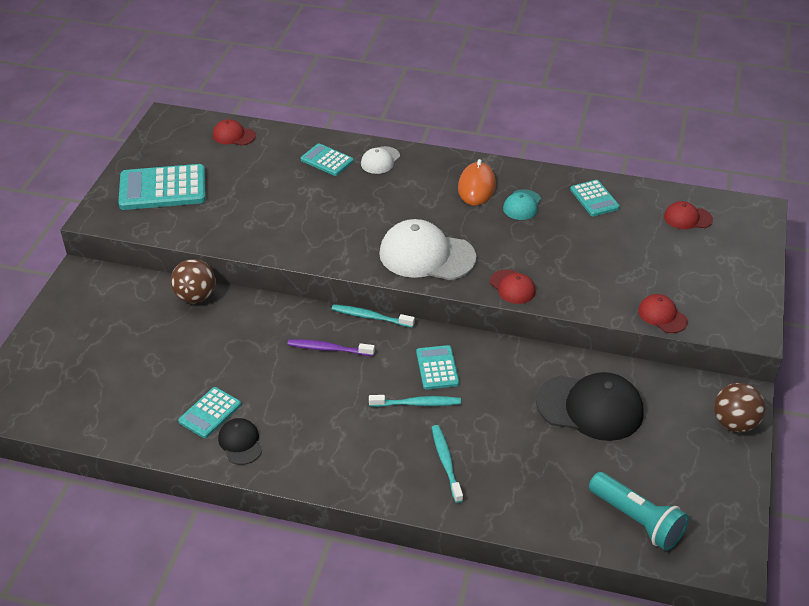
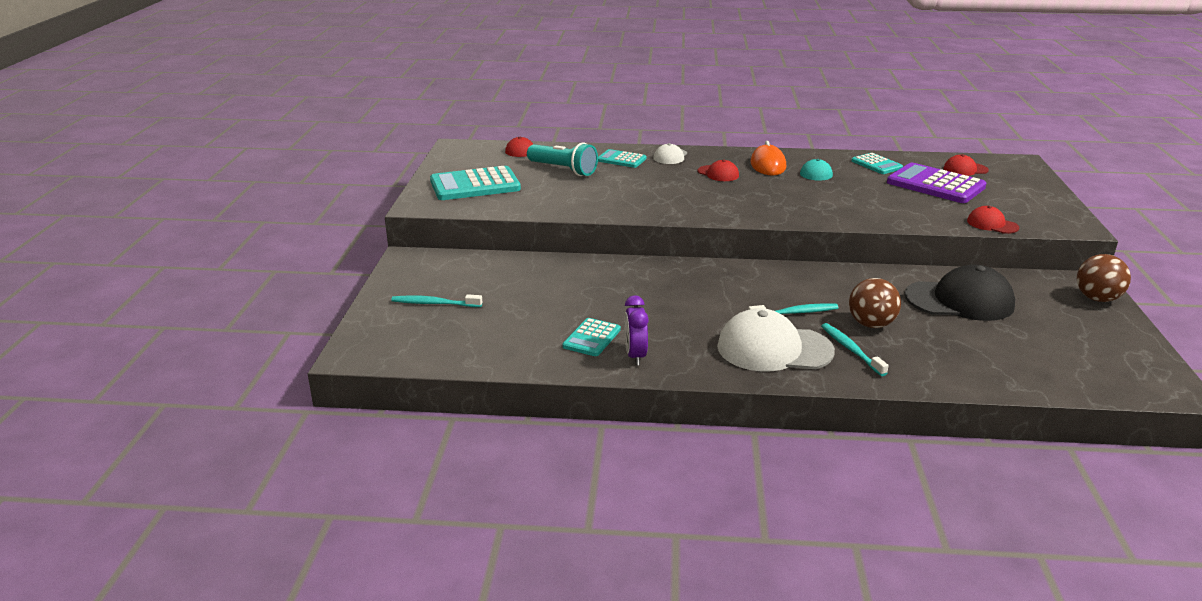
camera: 10 degrees left, 15 degrees down
brown ball [171,259,216,303] -> brown ball moved to [849,278,901,328]
black cap [218,418,262,465] -> purple clock [624,295,649,365]
purple toothbrush [287,339,375,356] -> none
turquoise toothbrush [332,304,415,328] -> turquoise toothbrush moved to [391,294,482,307]
white cap [379,219,476,280] -> white cap moved to [717,308,835,372]
turquoise calculator [416,345,459,390] -> none
red cap [490,269,536,304] -> red cap moved to [698,160,739,181]
turquoise flashlight [589,472,689,551] -> turquoise flashlight moved to [527,142,598,176]
none -> purple calculator [887,163,986,203]

